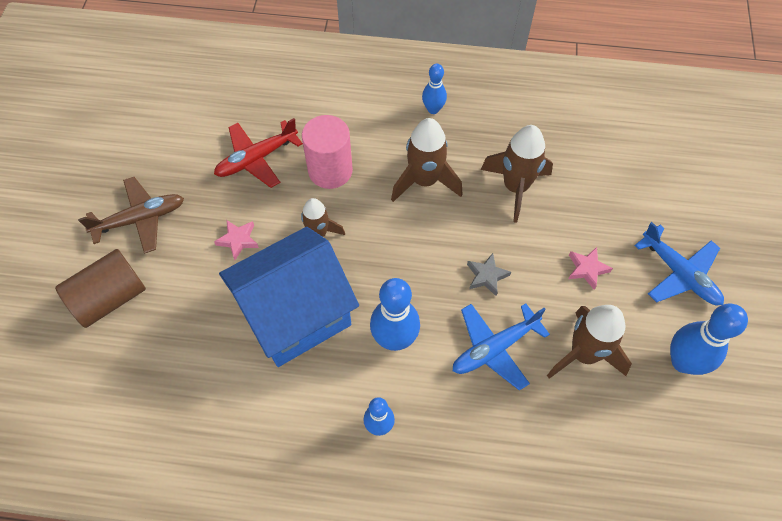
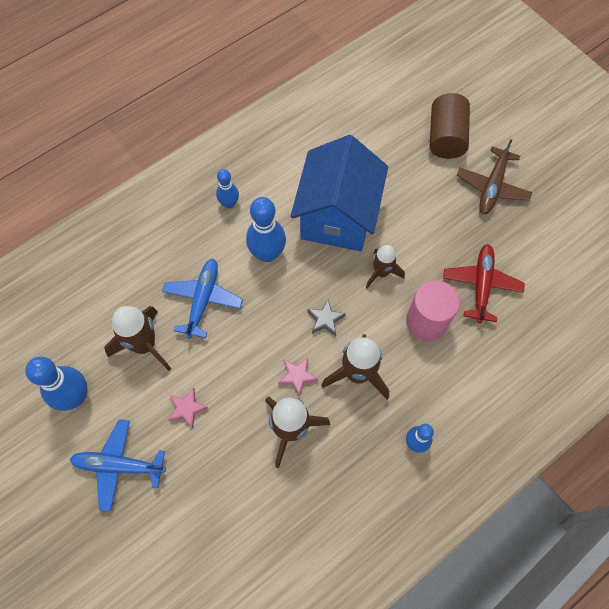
camera: 135 degrees right, 5 degrees up
pink star [214,220,259,260] -> pink star moved to [278,358,318,397]
grey star [467,253,511,296] -> grey star moved to [307,300,346,336]

